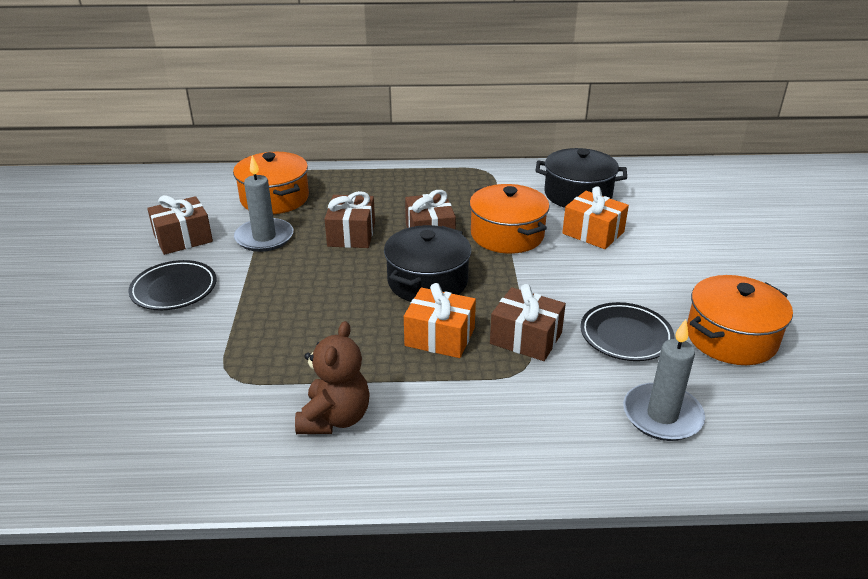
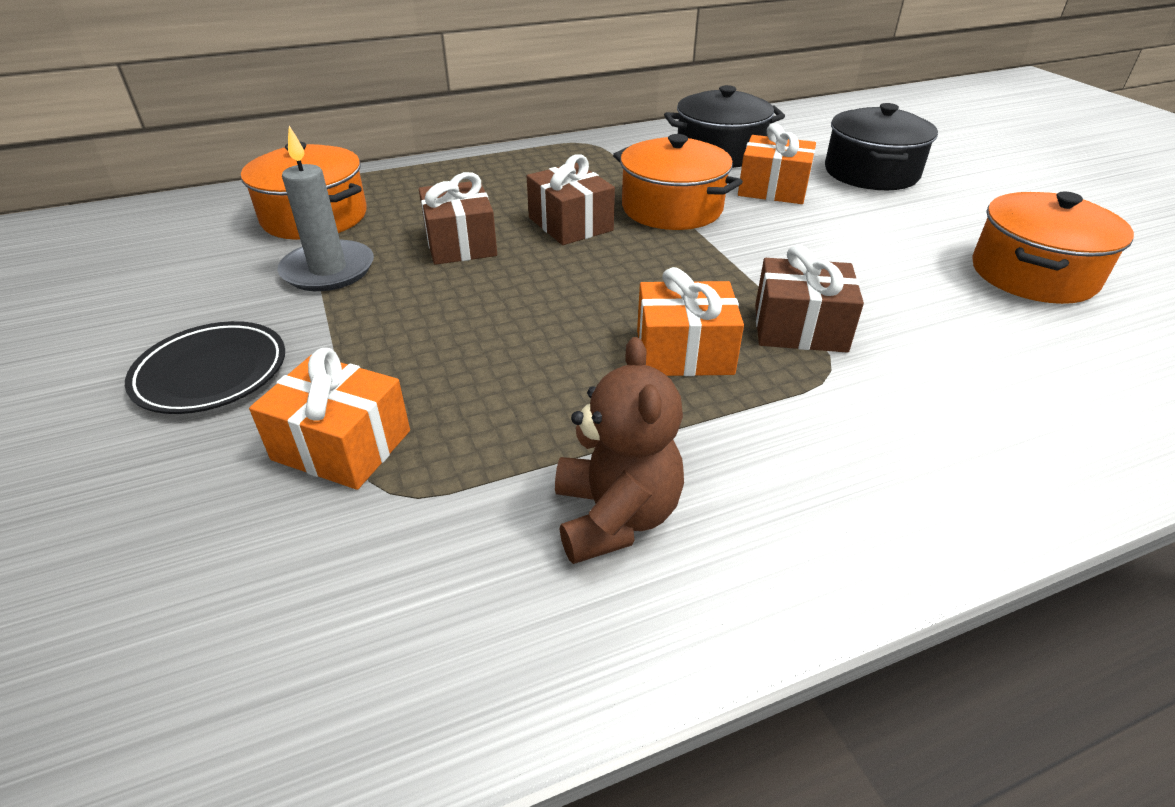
camera: 20 degrees left, 5 degrees up
brown gift [147,195,213,255] -> none
black pot [384,225,471,302] -> black pot moved to [825,103,938,190]
black plate [580,302,674,361] -> none
grey candle [623,319,705,441] -> none
none -> orange gift [249,348,410,490]

